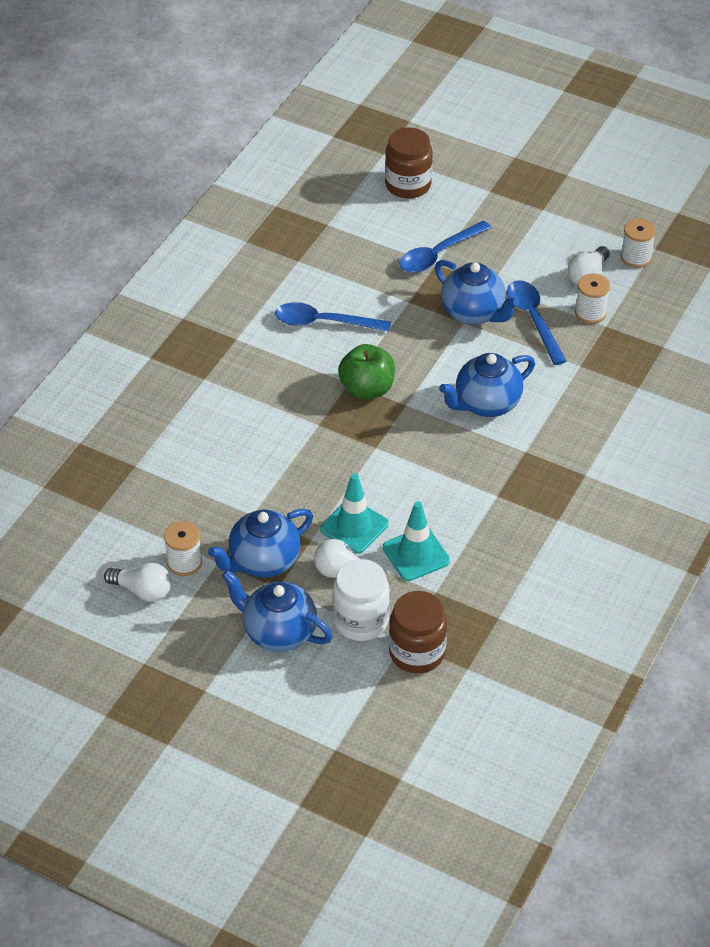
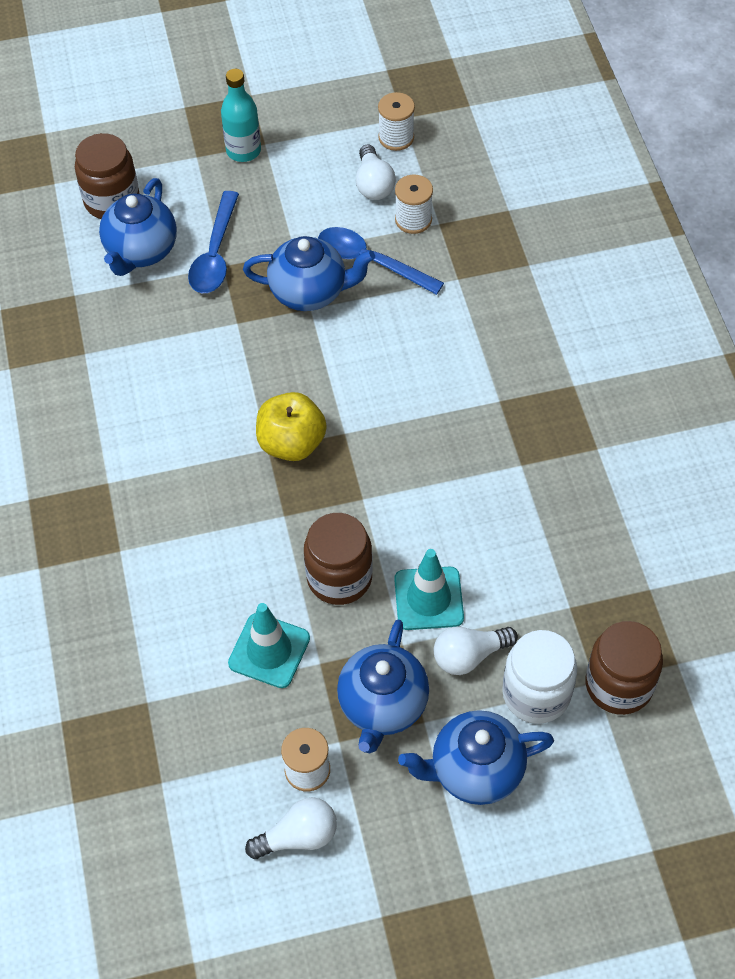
camera: 40 degrees left, 10 degrees up
blue spoon [275,302,391,332] -> none
green apple [338,344,395,399] -> yellow apple [256,392,327,461]
turquoise traffic cone [383,501,450,581] -> turquoise traffic cone moved to [228,603,310,688]
blue teapot [439,353,535,417] -> blue teapot moved to [99,178,177,276]
none -> turquoise bottle [221,69,261,162]
none -> brown jar [304,513,373,605]

